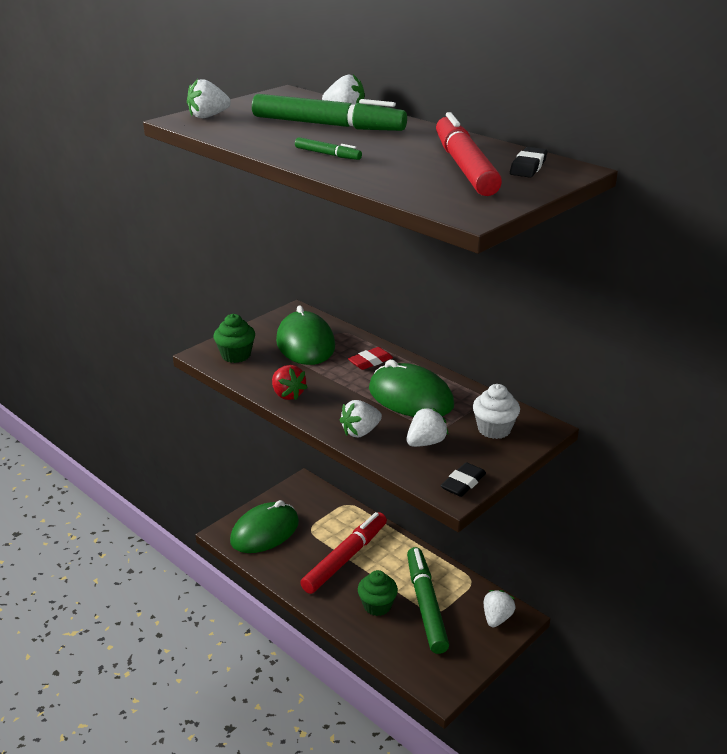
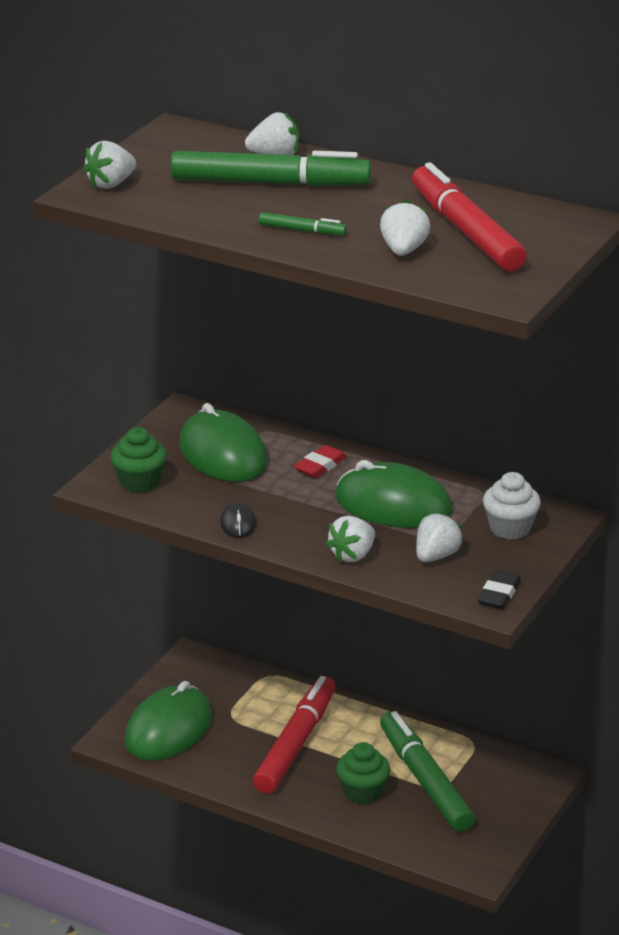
camera: 15 degrees left, 0 degrees up
red strawberry [272,365,308,400] -> black mouse [220,502,256,538]
white strawberry [484,590,515,627] -> white strawberry moved to [380,200,430,256]
black eraser [510,147,547,177] -> none

